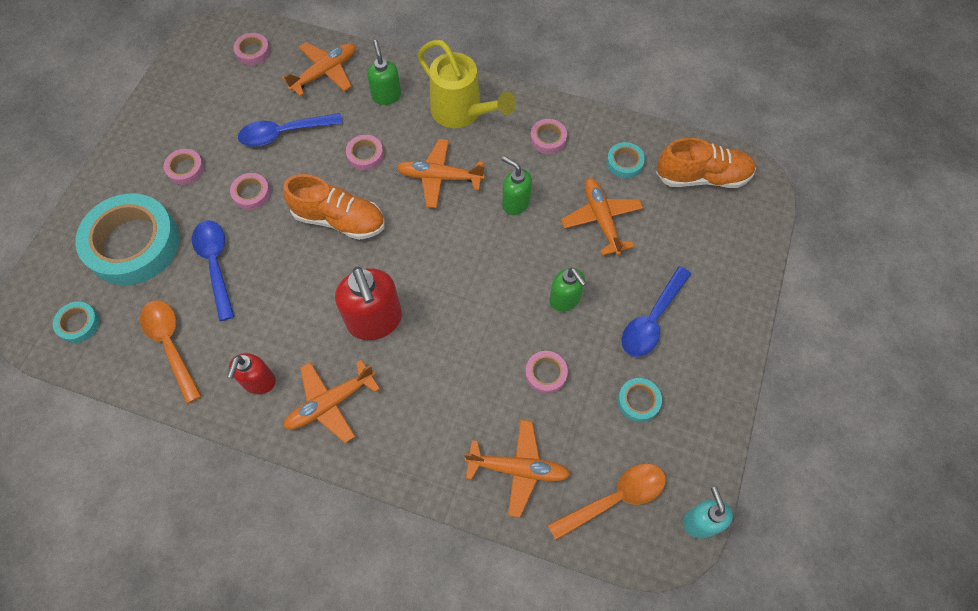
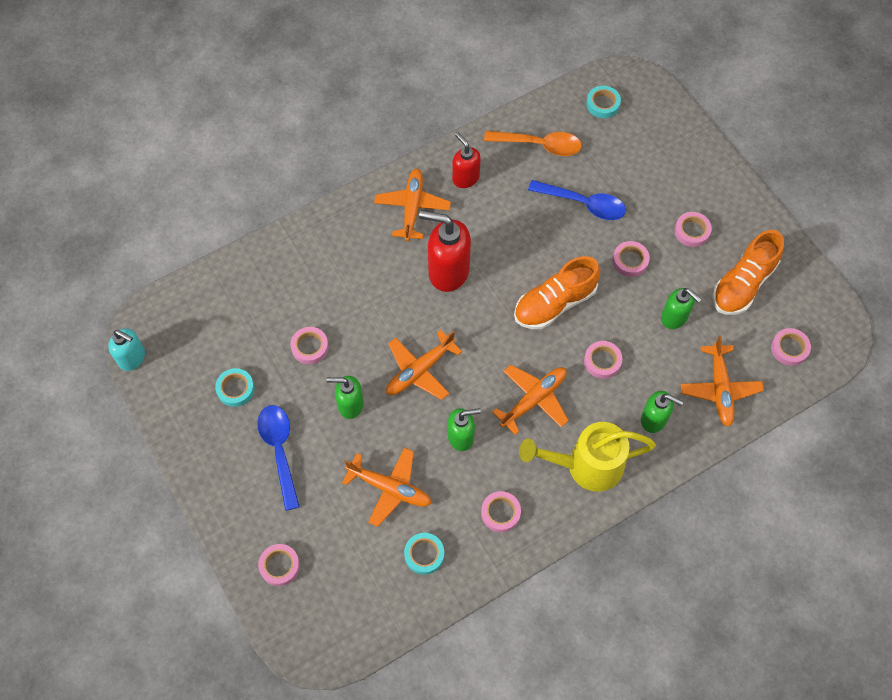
camera: 130 degrees right, 0 degrees up
turquoise tape [75,193,179,285] -> none
blue spoon [238,113,343,147] -> green soap dispenser [661,288,702,329]
orange plane [464,420,570,517] -> orange plane moved to [386,330,462,400]
orange spoon [548,463,666,540] -> none
orange shoe [656,138,756,188] -> orange shoe moved to [712,230,784,315]
none -> pink tape [258,544,300,586]

